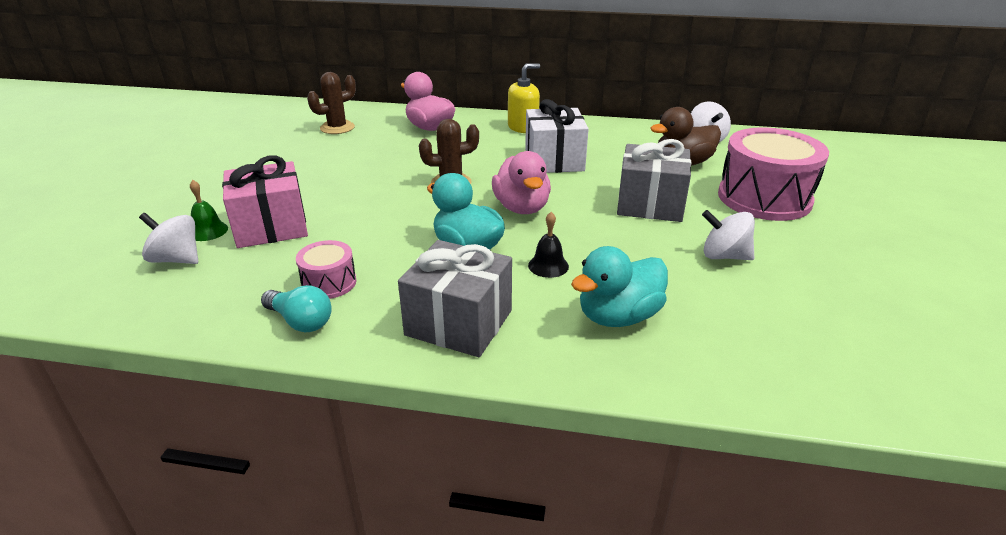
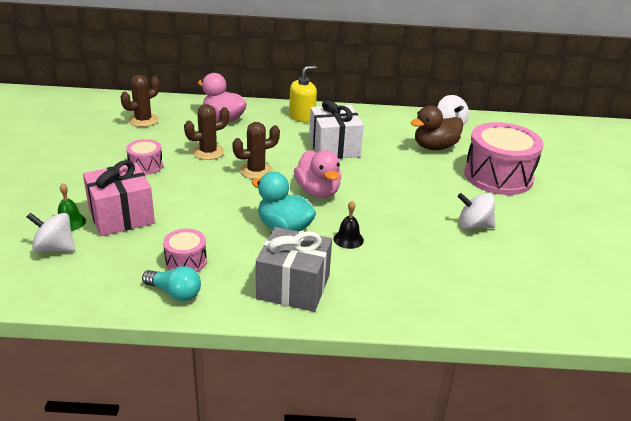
camera: 10 degrees left, 0 degrees up
turquoise duck [571,246,668,327] -> none
grey gift [617,139,691,222] -> none
none -> pink drum [126,139,163,175]
none -> brown cactus [184,104,229,160]

